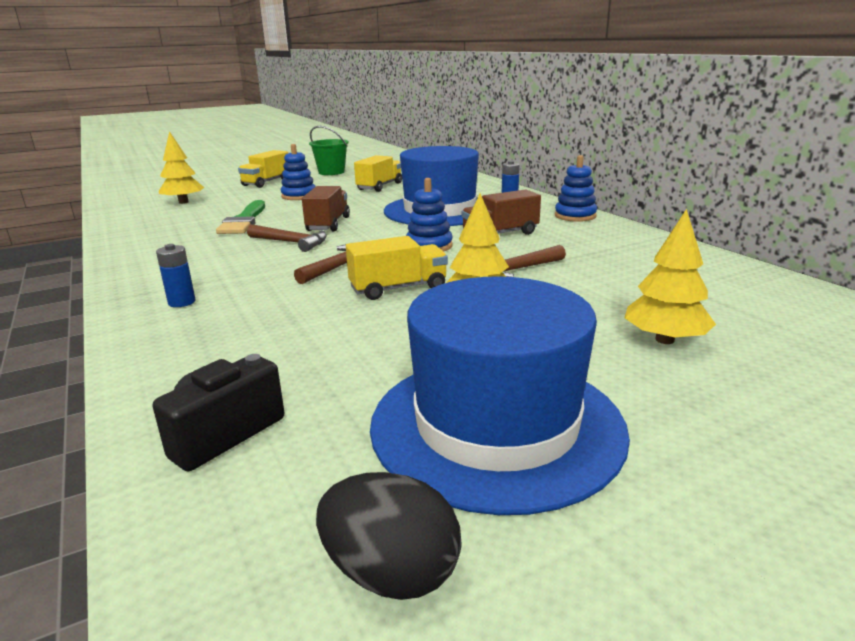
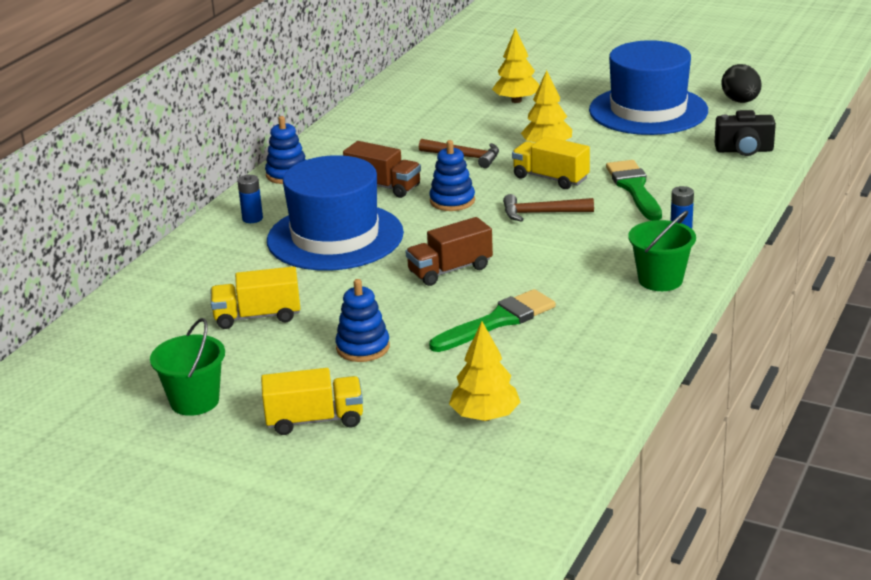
camera: 125 degrees left, 5 degrees up
brown hammer [247,224,327,252] -> none
none -> green brush [606,160,662,221]
none -> green bucket [628,211,696,291]

